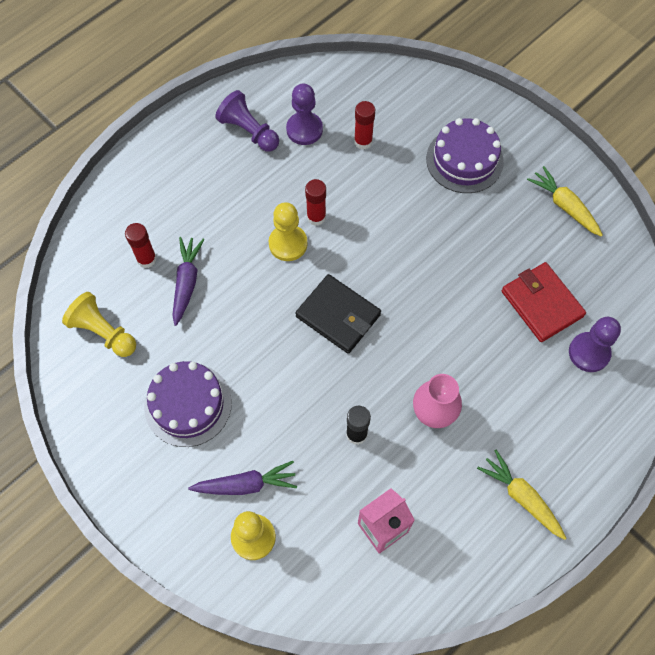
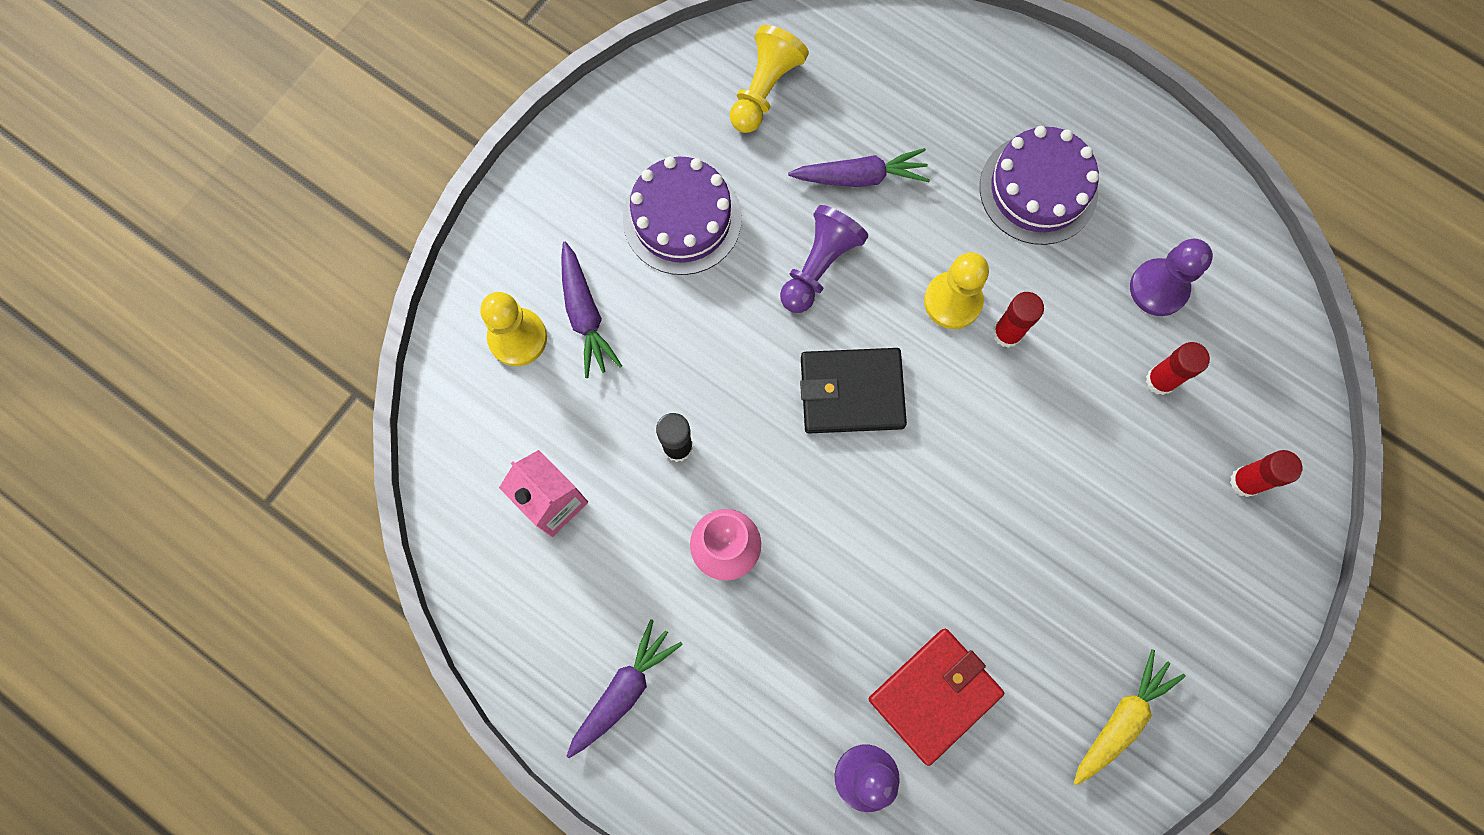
camera: 80 degrees right, 10 degrees up
red glue stick [125,223,157,268] -> red glue stick moved to [1230,450,1302,497]
purple pawn [215,90,279,152] -> purple pawn moved to [780,205,868,313]
black wallet [295,274,381,354] -> black wallet turned 60 degrees clockwise [800,348,907,433]
purple cake [426,118,504,193] -> purple cake moved to [980,126,1099,245]
yellow carrot [477,450,567,540] -> purple carrot [567,619,683,758]

